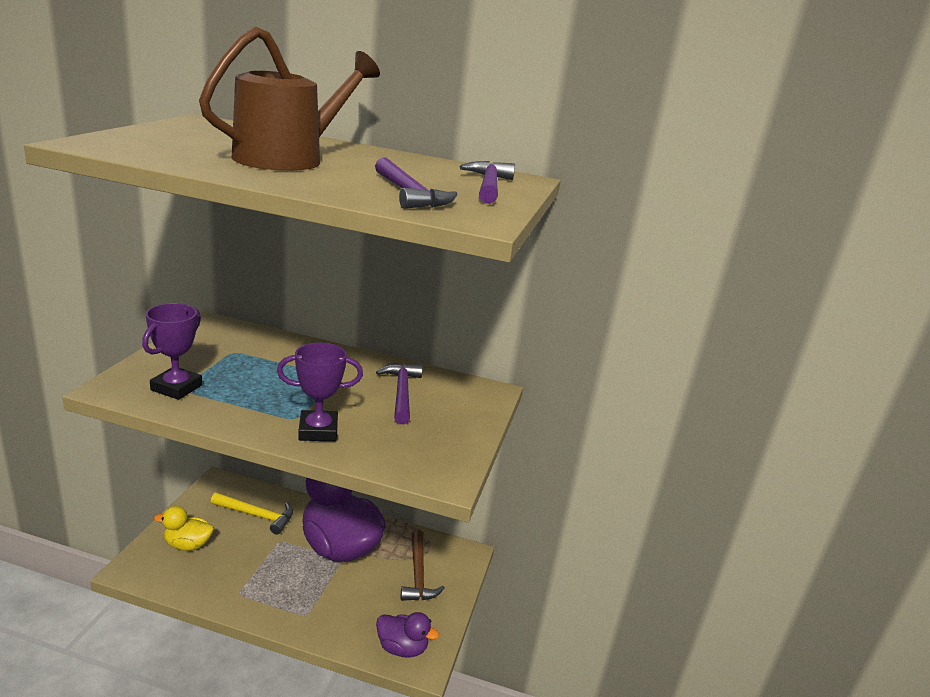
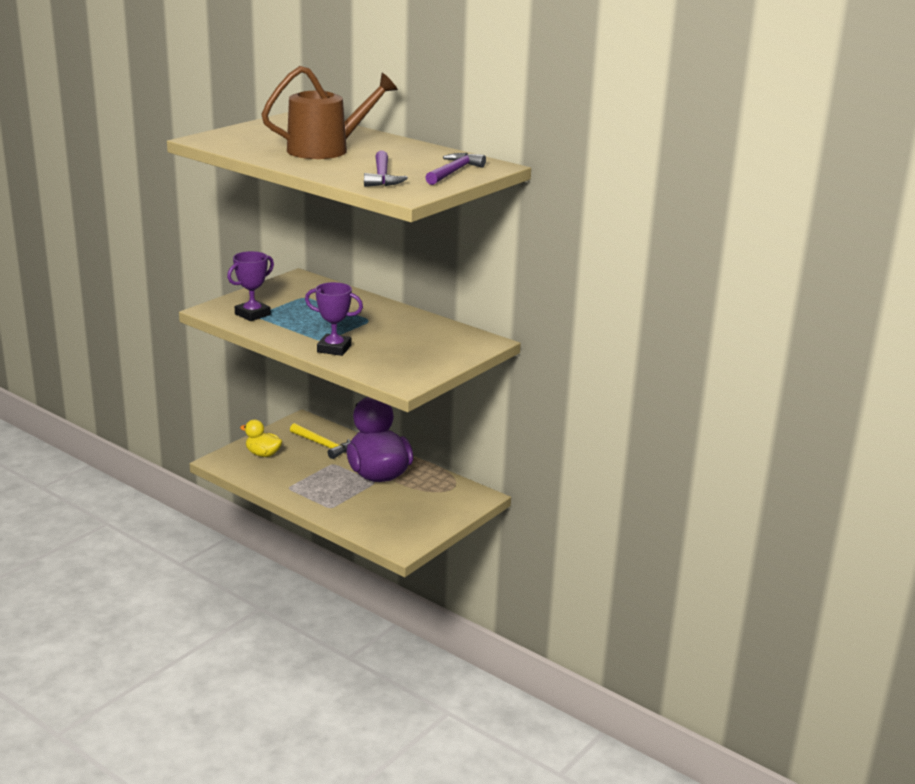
camera: 25 degrees right, 0 degrees up
purple hammer [376,363,423,424] -> none
purple duck [376,612,439,658] -> none
brown hammer [401,530,445,601] -> none

